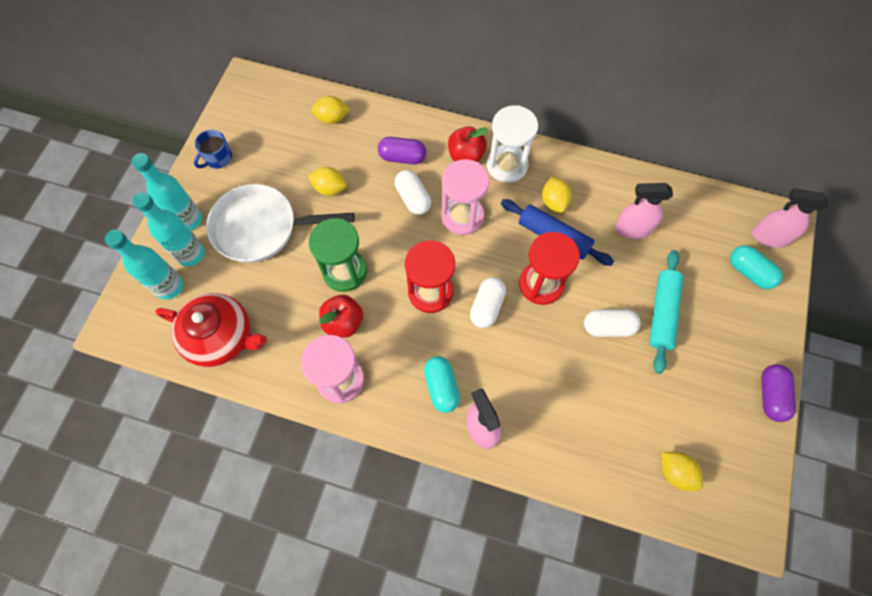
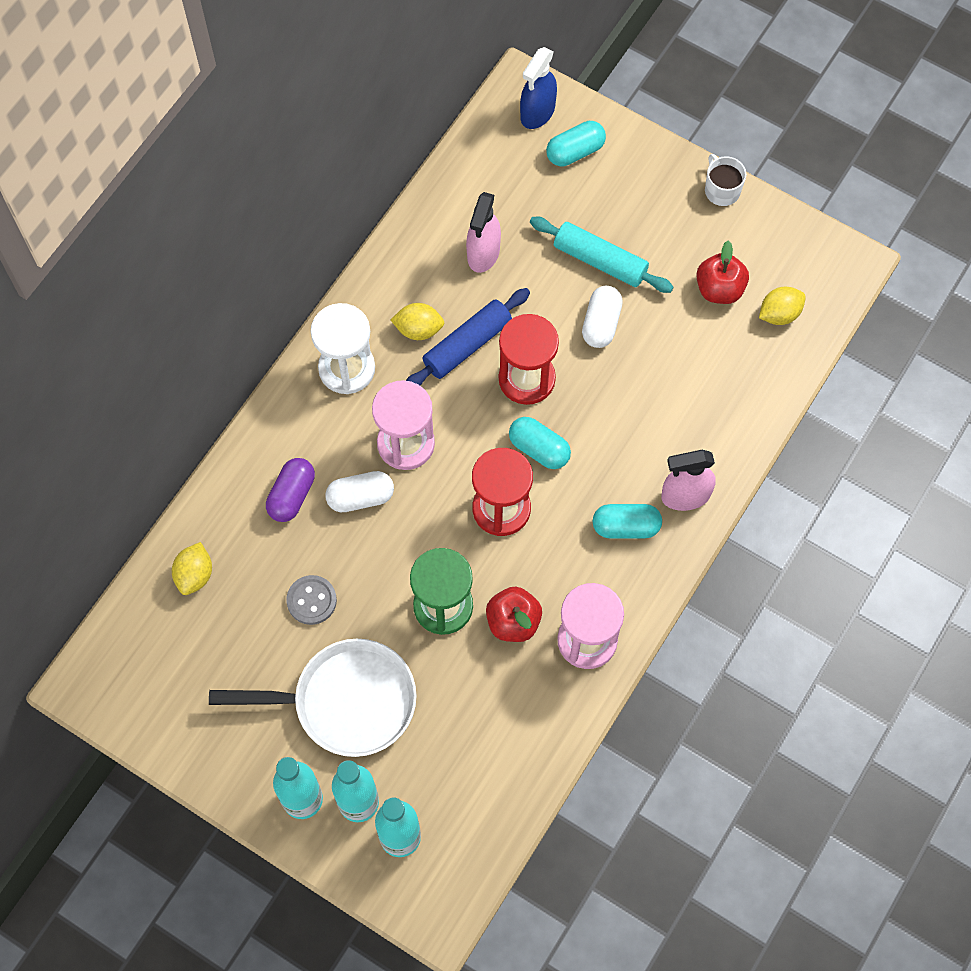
camera: 75 degrees left, 0 degrees up
red teapot [155,293,267,367] -> none
blue mug [194,129,232,169] -> none
white pan [206,184,354,263] -> white pan turned 105 degrees counterclockwise [209,639,417,757]
yellow lemon [308,167,347,196] -> grey button [286,575,337,625]
red apple [448,126,488,162] -> red apple moved to [696,240,749,304]
white capsule [470,277,506,328] -> turquoise capsule [509,417,571,469]
pink spray bottle [752,188,828,248] -> blue spray bottle [520,47,557,129]
purple capsule [761,364,796,422] -> white mug [705,154,746,206]

